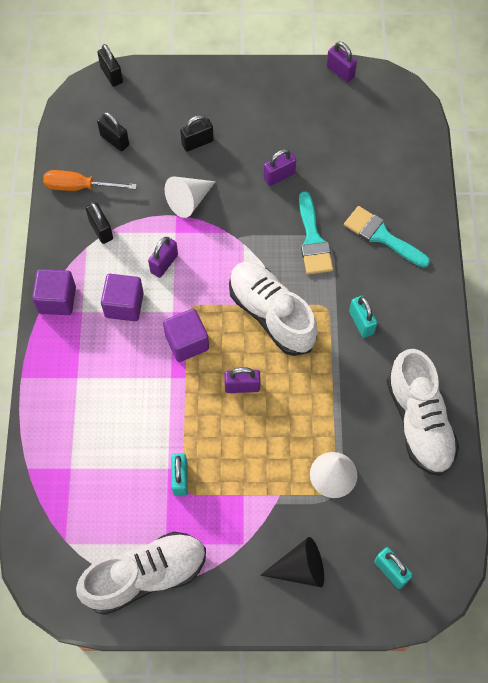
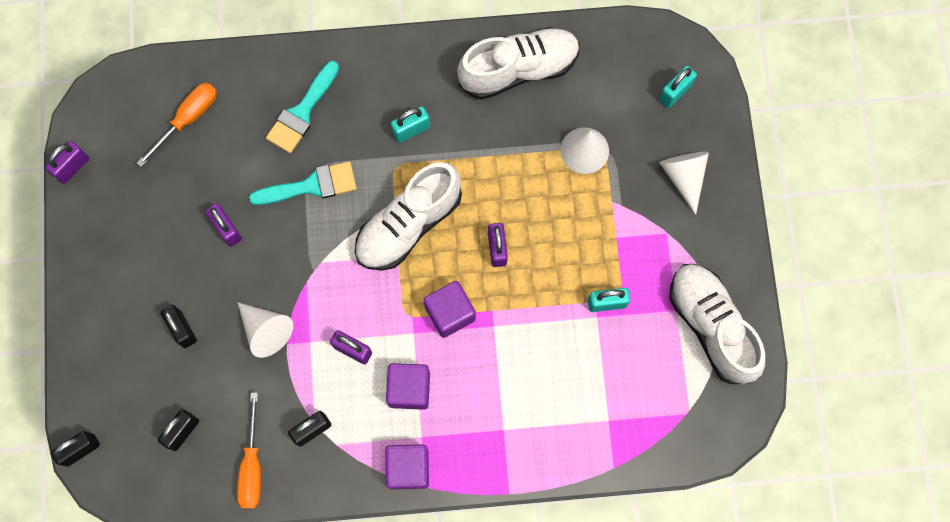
camera: 95 degrees left, 10 degrees up
black cone [260,537,324,587] -> white cone [660,152,709,215]
none -> orange screwdriver [137,83,217,167]

